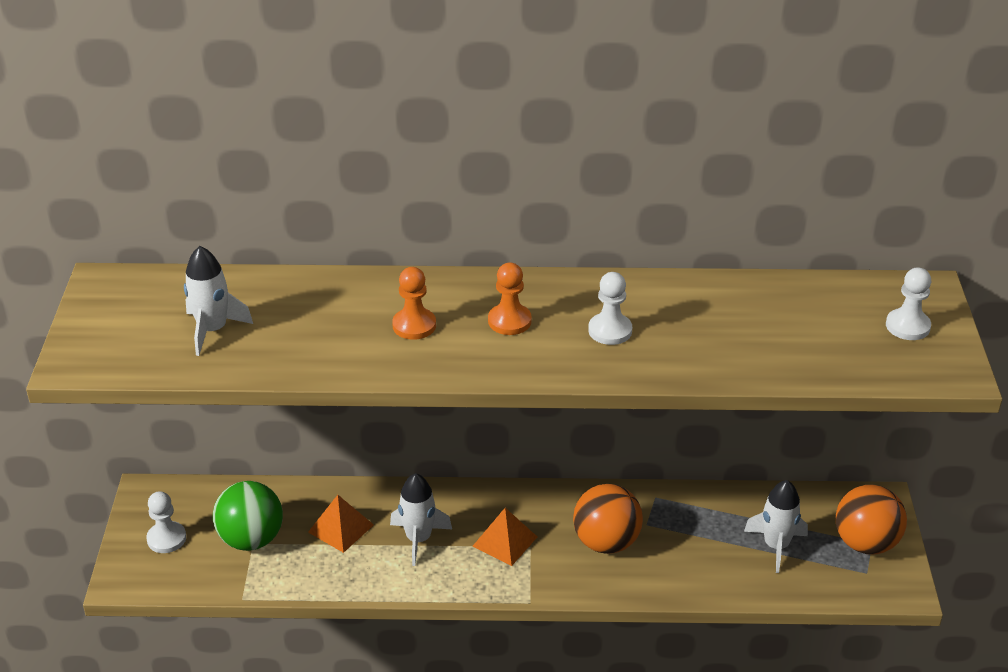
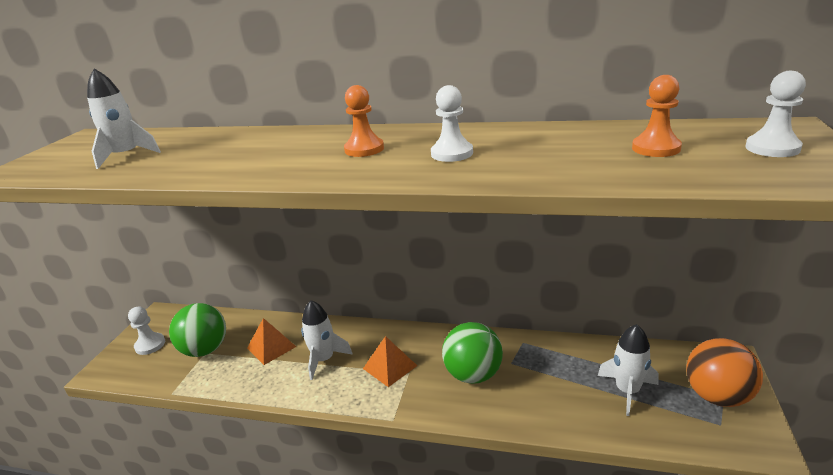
camera: 15 degrees right, 10 degrees down
orange pawn [392,267,436,340] -> orange pawn moved to [632,75,682,157]
orange ball [573,484,643,554] -> green ball [442,322,503,384]

